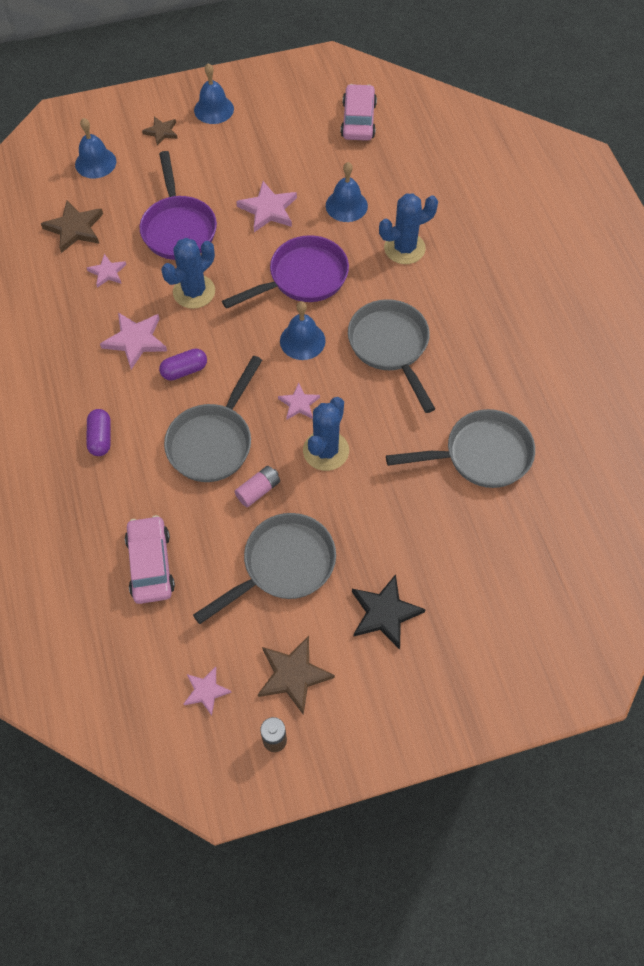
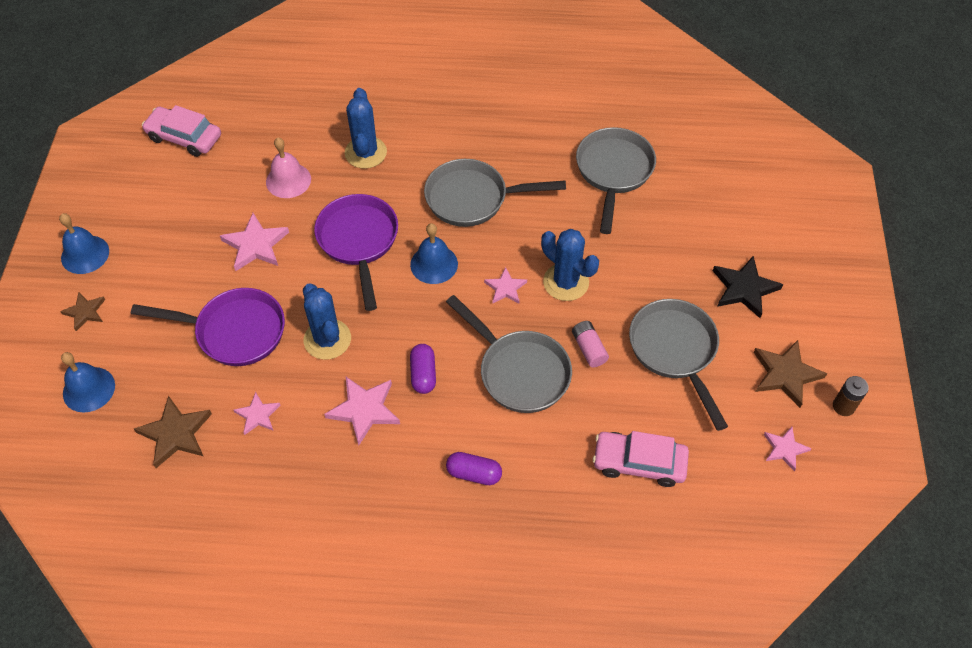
camera: 70 degrees left, 5 degrees down
blue bell [326,162,368,222] -> pink bell [266,138,311,198]

